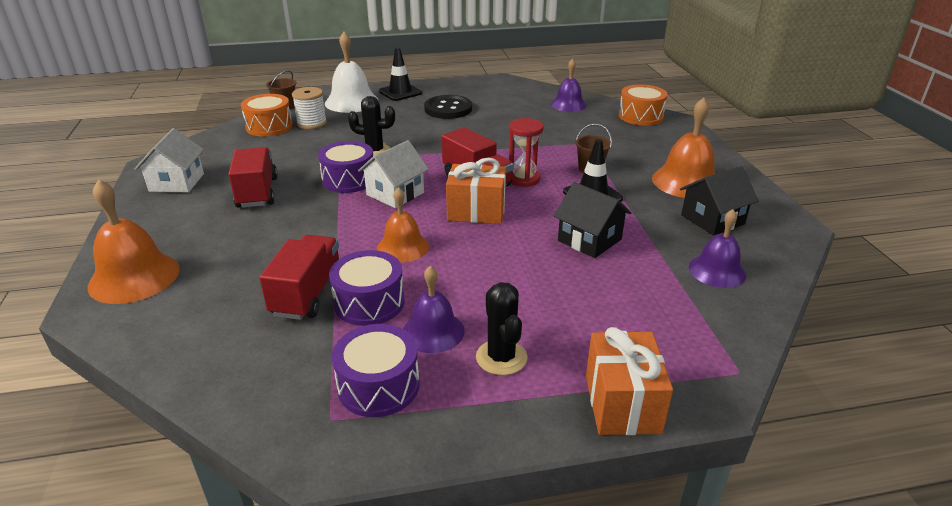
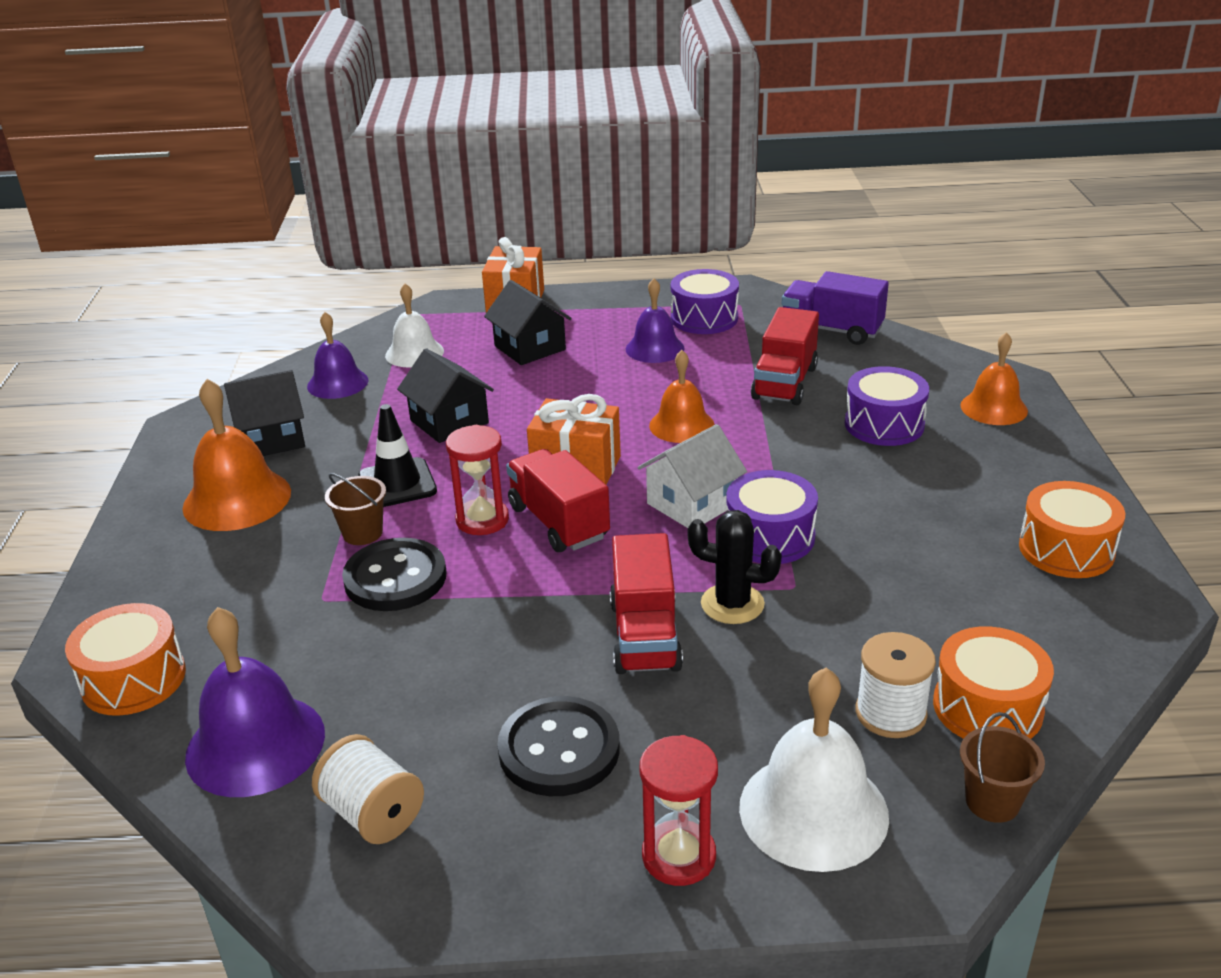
camera: 170 degrees left, 0 degrees up
orange bell [87,179,180,304] -> orange bell [960,332,1028,425], size x0.66
white house [135,128,204,192] -> orange drum [1019,481,1125,578]
red truck [228,147,278,208] -> red truck moved to [610,533,683,674]
purple drum [329,250,405,326] -> purple drum moved to [845,366,929,446]
black traffic cone [379,48,422,101] -> red hourglass [640,735,718,886]
black cactus [476,282,527,375] -> none
purple bell [551,59,587,112] -> purple bell [185,607,325,797], size x1.51
none -> white spool [312,734,424,844]
none -> black button [342,538,447,611]
none -> white bell [385,284,444,367]
none -> black house [484,280,572,365]
none -> purple truck [782,271,889,345]

